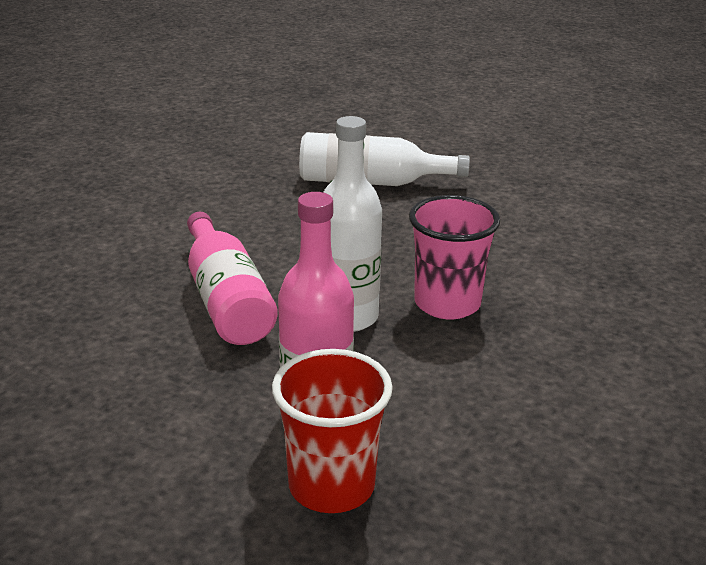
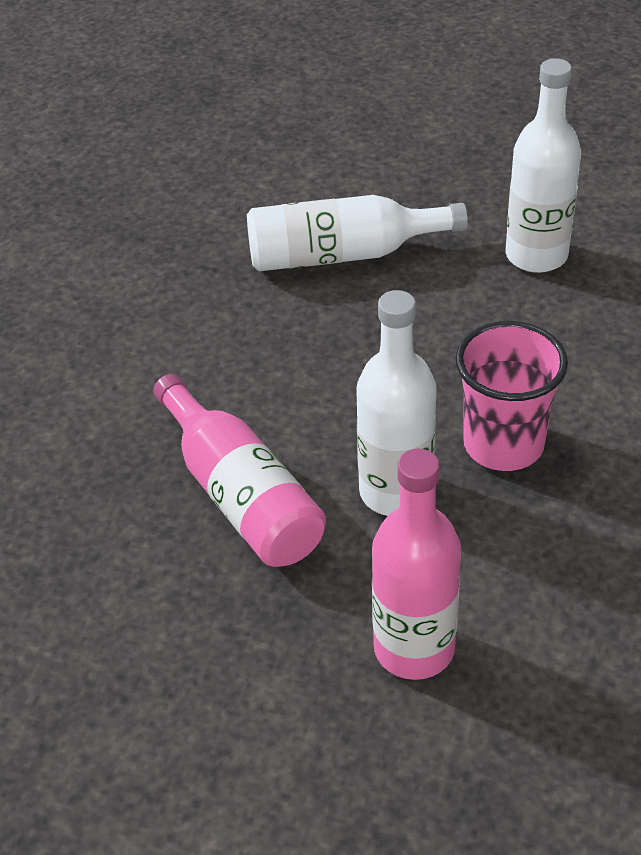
camera: 10 degrees left, 15 degrees up
red cup [272,349,393,513] -> none
none -> white bottle [506,58,581,273]

